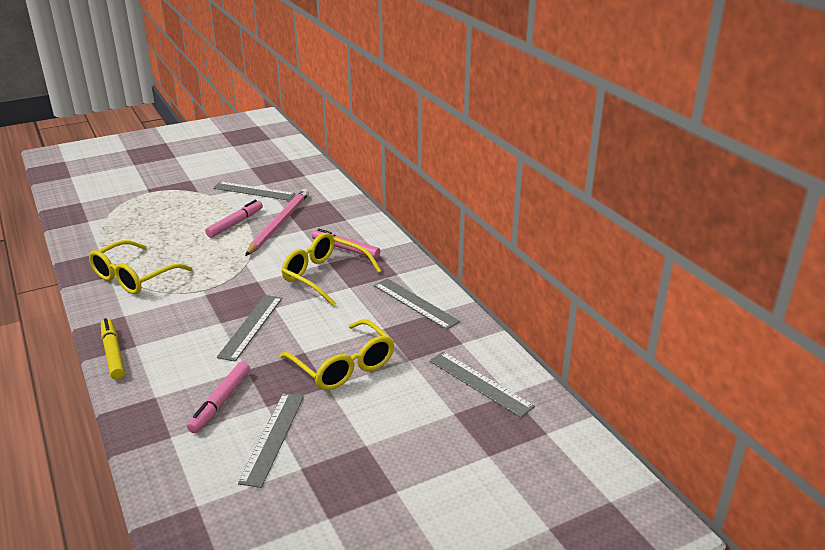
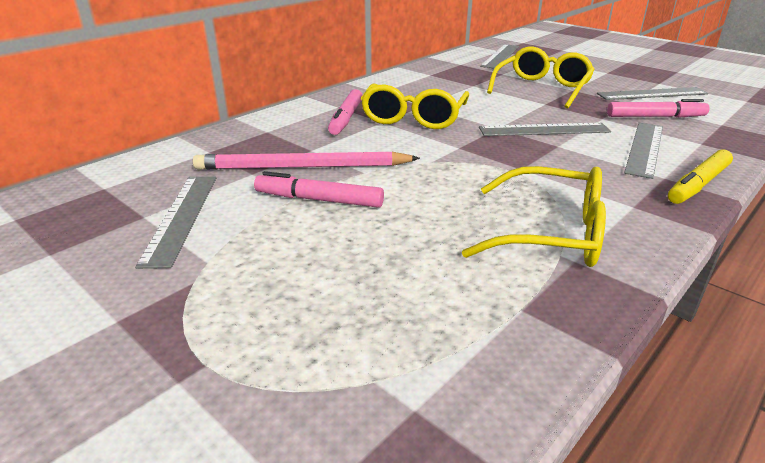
camera: 110 degrees left, 0 degrees up
grey ruler [374,278,460,330] -> grey ruler moved to [624,123,663,179]

